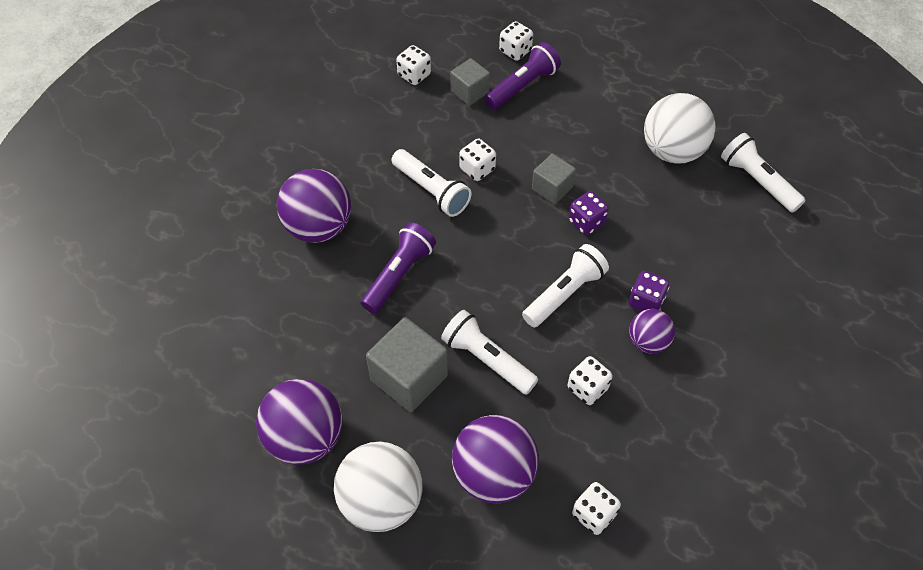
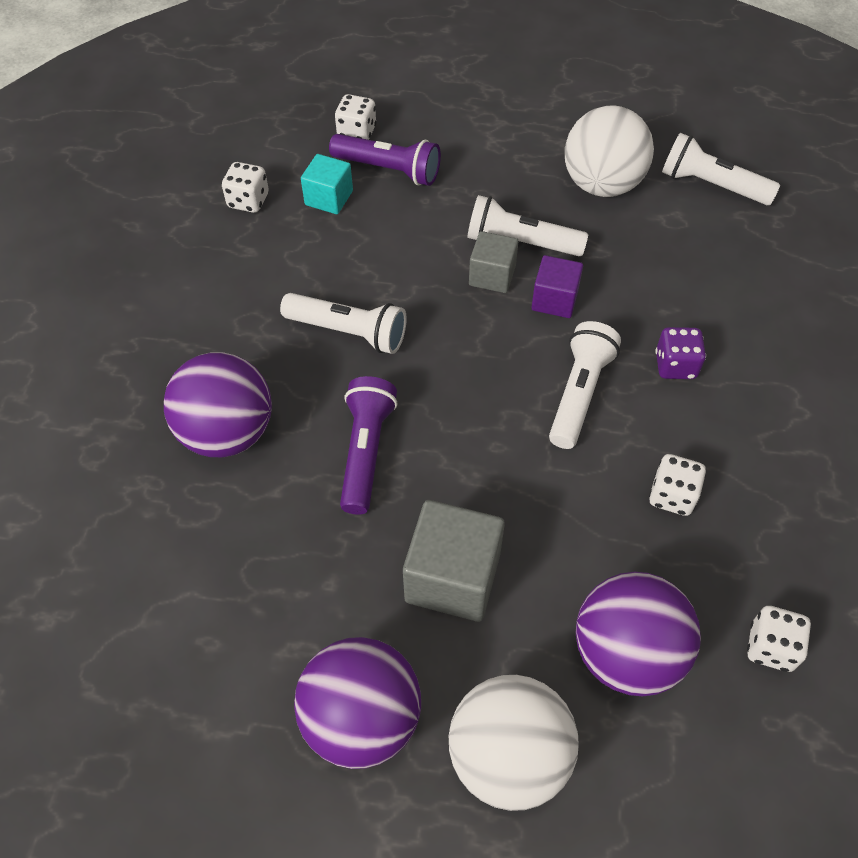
camera: 25 degrees left, 0 degrees up
white flashlight [441,310,538,395] -> white flashlight moved to [467,195,588,256]
grey cube [450,58,490,106] -> turquoise cube [301,154,353,214]
white dice [459,139,496,181] -> none
purple flashlight [485,42,561,109] -> purple flashlight turned 90 degrees clockwise [329,134,441,186]
purple dice [569,191,609,235] -> purple cube [531,255,583,318]
purple ball [629,309,675,354] -> none

